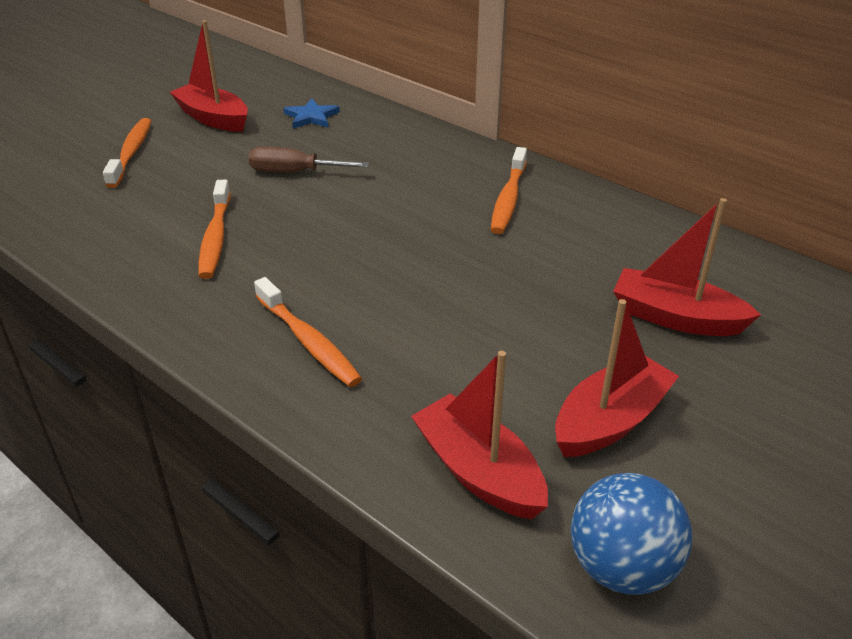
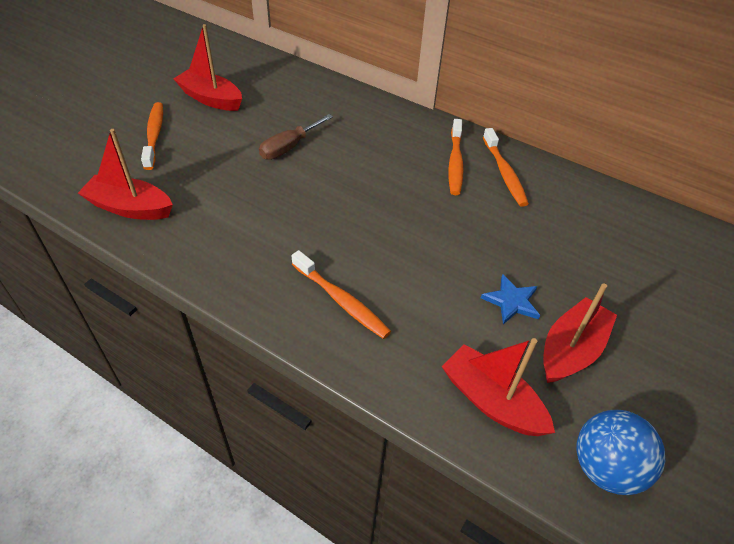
camera: 10 degrees left, 10 degrees up
orange toothbrush [198,180,230,279] -> orange toothbrush moved to [483,128,529,207]
brown screwdriver [249,147,369,172] -> brown screwdriver turned 45 degrees counterclockwise [259,114,333,160]
blue star [283,99,340,128] -> blue star moved to [481,274,540,324]
red boat [613,198,761,336] -> red boat moved to [78,129,173,220]

